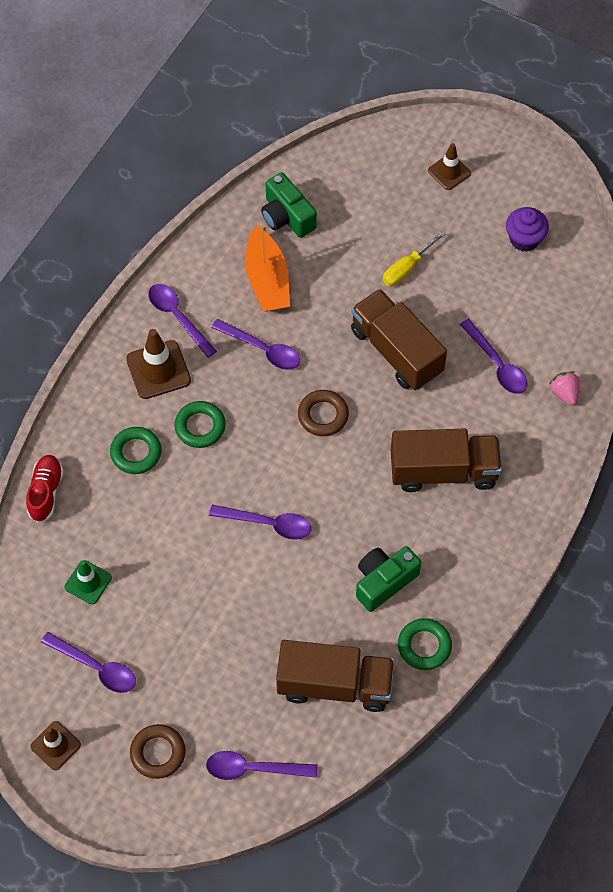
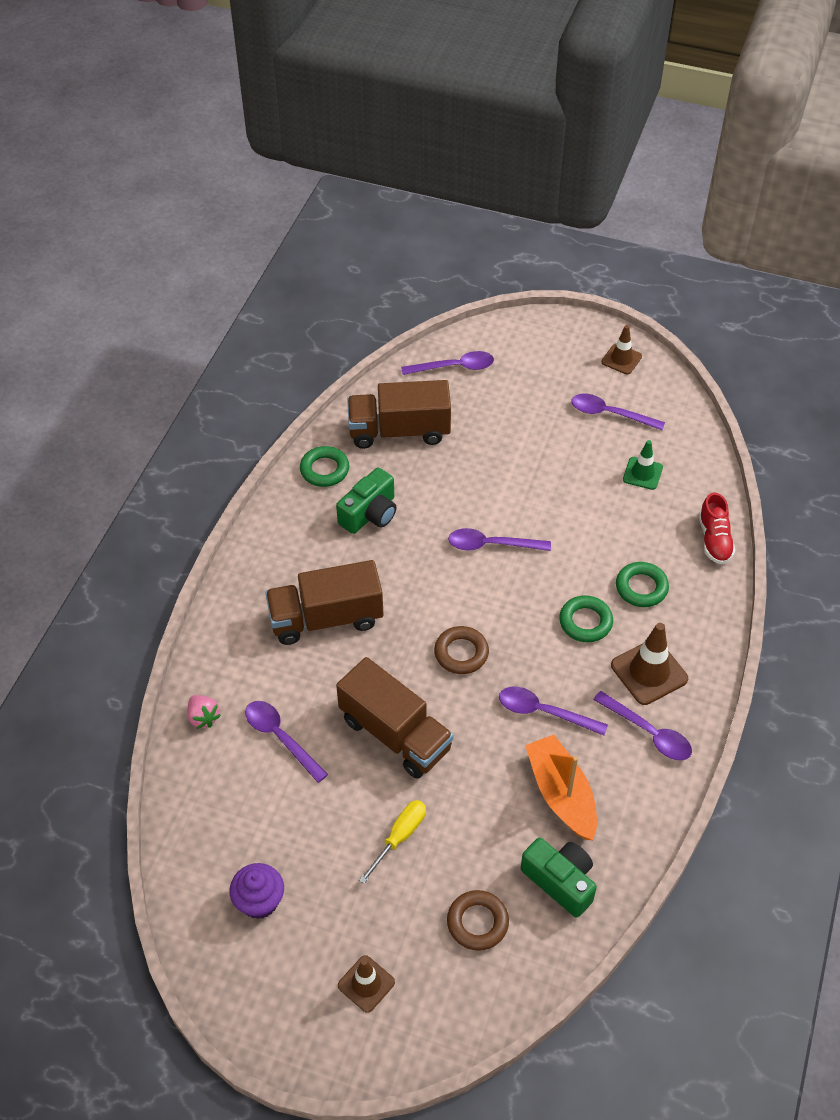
camera: 170 degrees right, 10 degrees down
brown ring [130,724,186,779] -> brown ring moved to [447,890,509,951]

